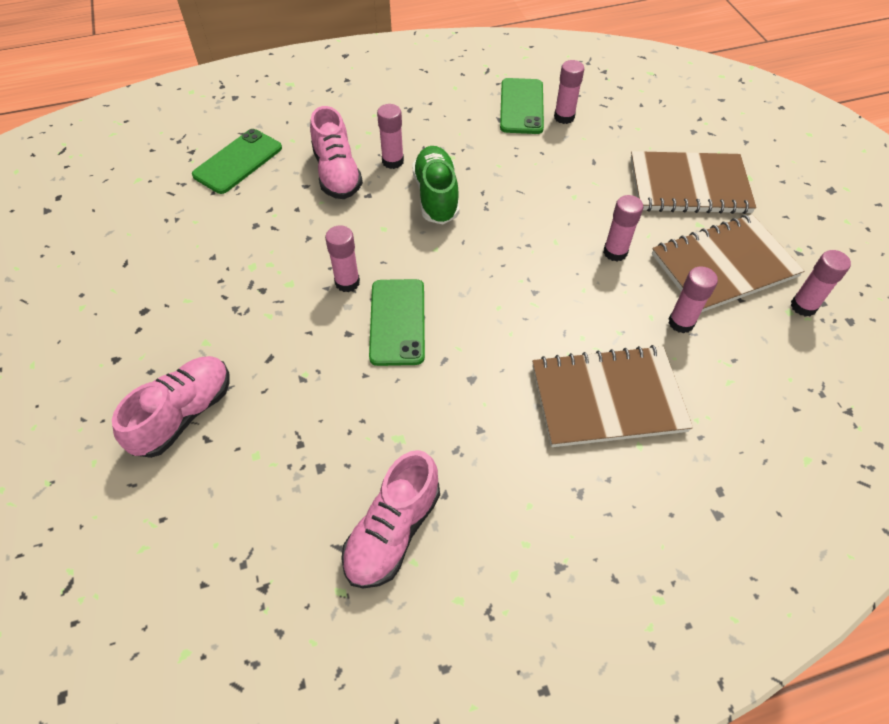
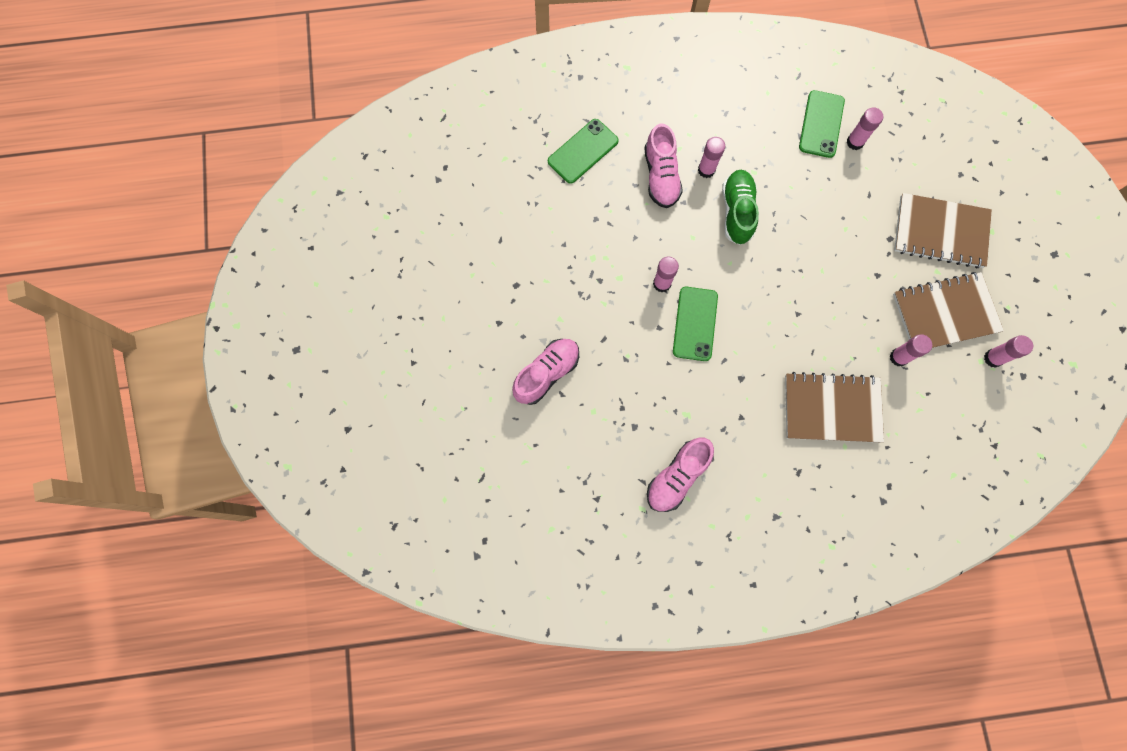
camera: 10 degrees right, 20 degrees up
pink glue stick [603,195,643,262] -> none

